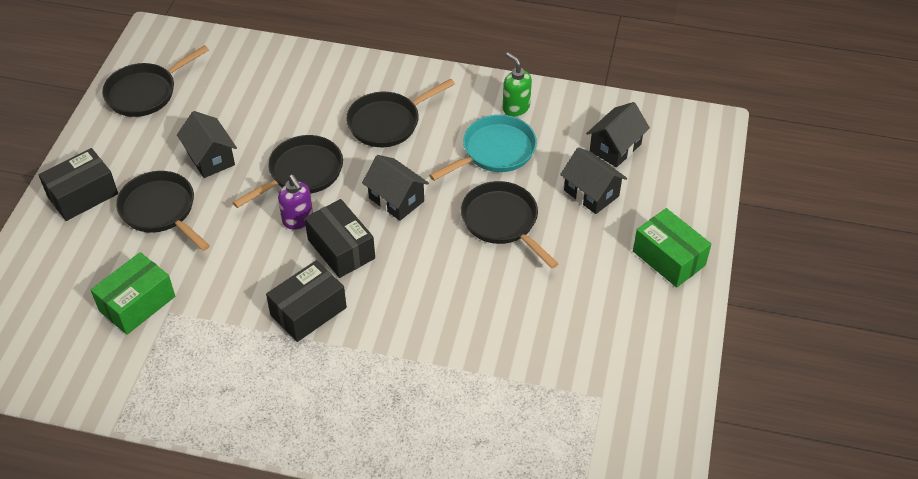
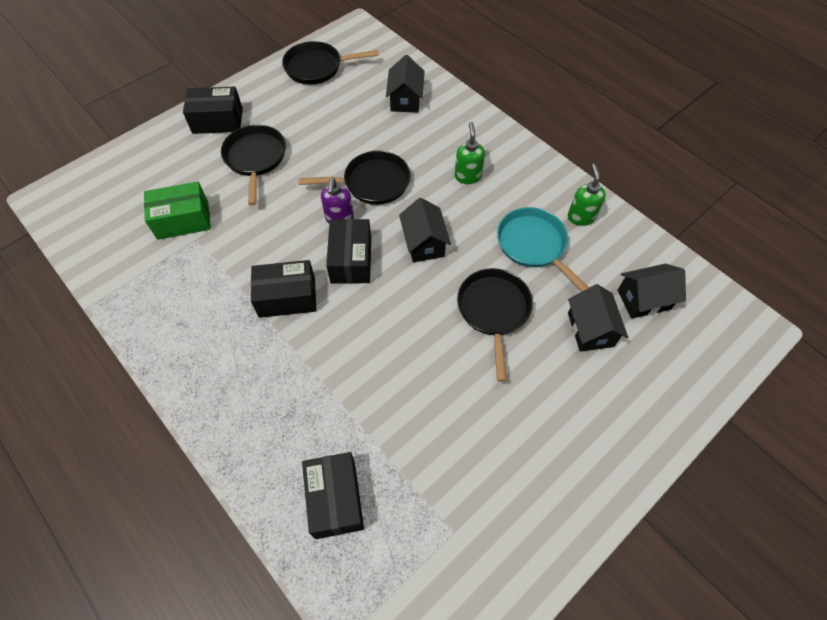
camera: 35 degrees right, 10 degrees up
black house [177,111,237,178] -> black house moved to [386,55,425,113]
black pan [346,79,455,147] -> green soap dispenser [455,122,485,184]
turquoise pan [429,115,537,181] -> turquoise pan turned 120 degrees counterclockwise [497,207,589,291]
green box [633,208,711,287] -> none
none -> black box [302,452,364,539]

